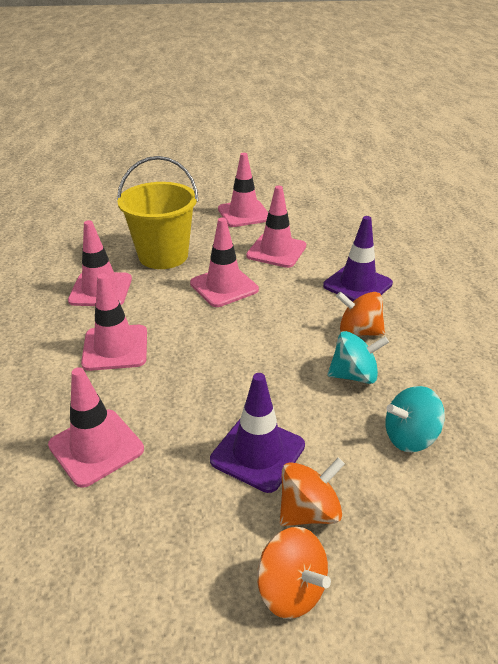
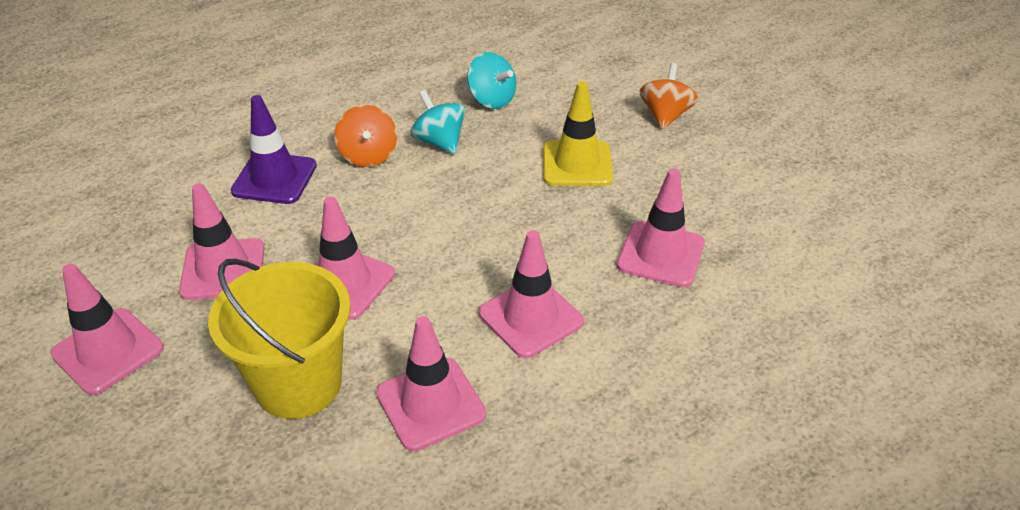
camera: 120 degrees left, 5 degrees up
purple traffic cone [210,373,305,493] -> yellow traffic cone [543,81,613,186]
orange spinning top [280,458,345,526] -> none

